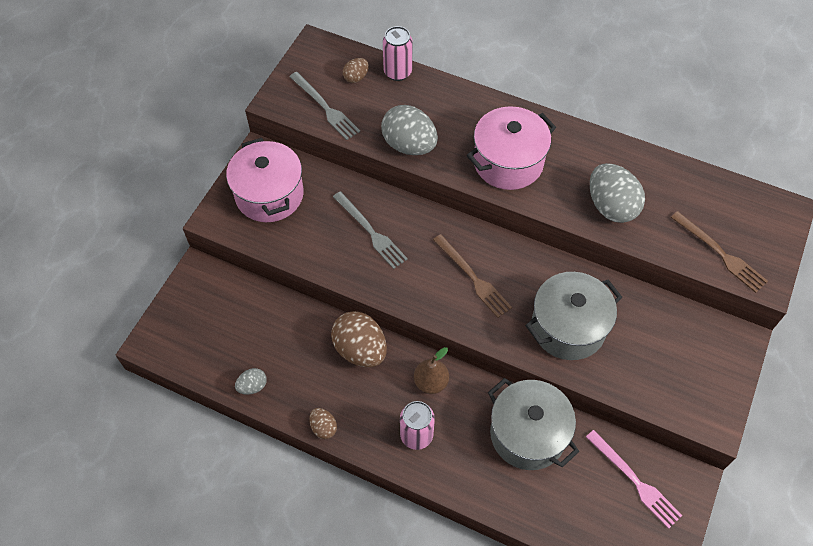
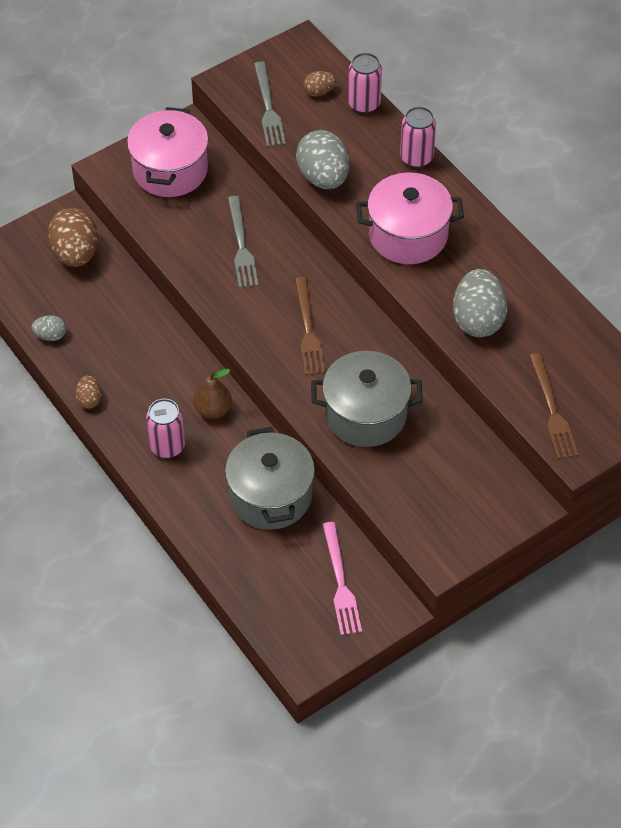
camera: 30 degrees right, 5 degrees down
brown egg [331,311,387,367] -> brown egg moved to [47,208,98,267]
none -> pink can [400,106,436,168]

